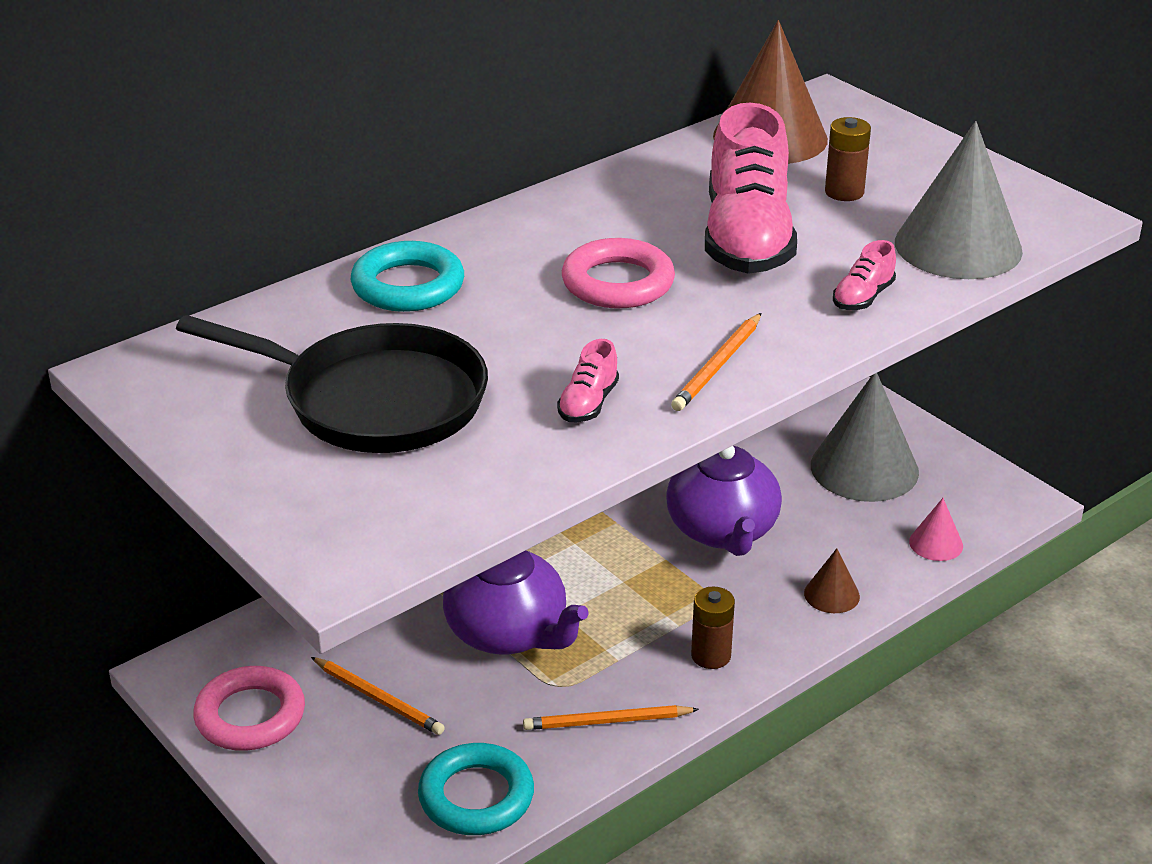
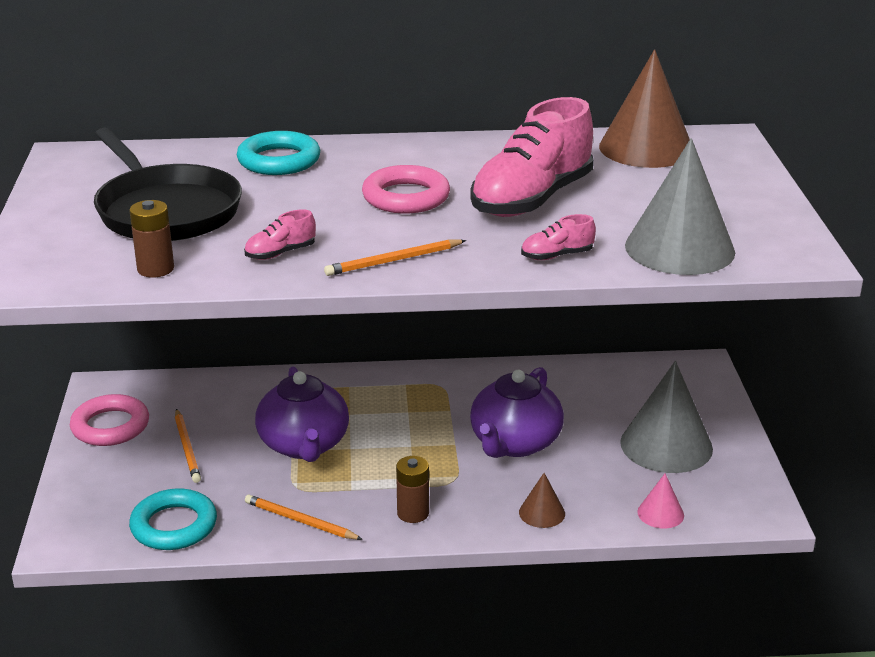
camera: 35 degrees right, 5 degrees down
brown battery [825,117,871,201] -> brown battery moved to [129,200,174,277]

